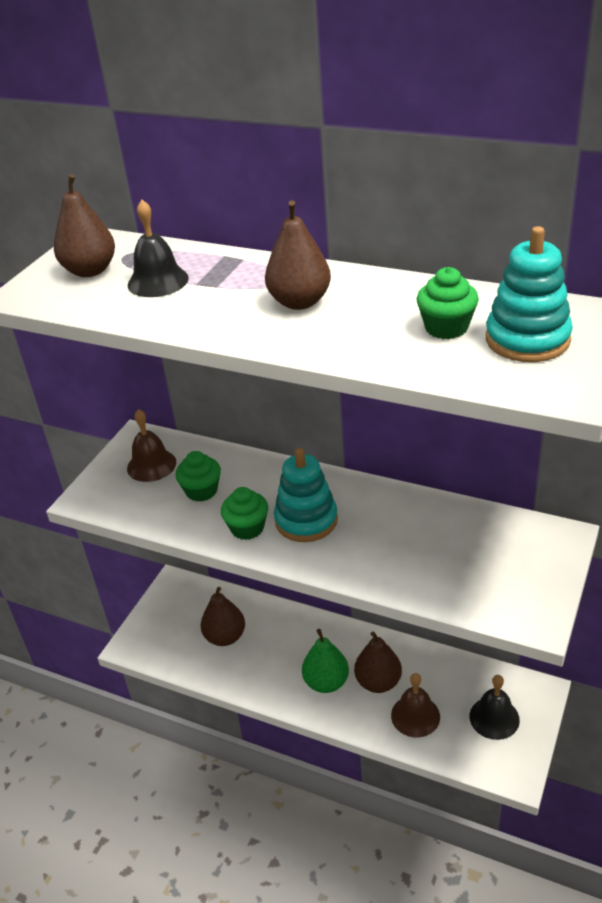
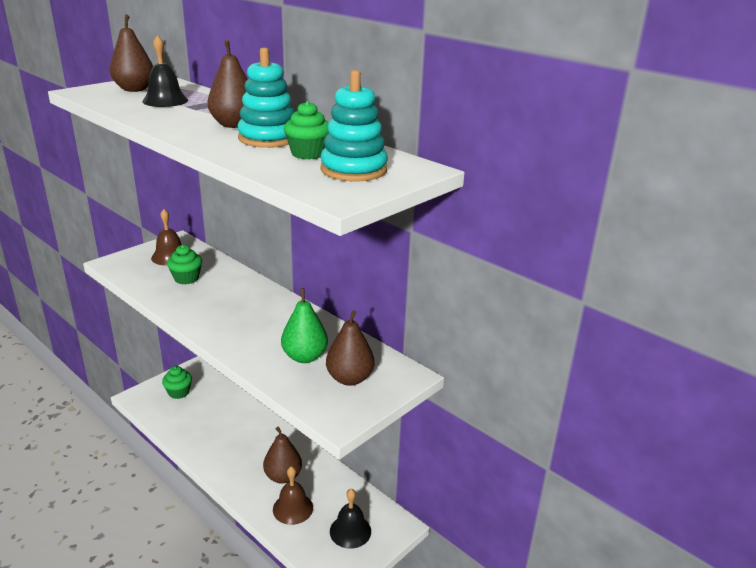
camera: 15 degrees right, 10 degrees down
brown pear [201,587,245,646] -> brown pear moved to [326,310,374,386]
green cupcake [221,487,268,540] -> green cupcake moved to [162,366,192,399]
turquoise stacking toy [274,448,338,542] -> turquoise stacking toy moved to [237,47,294,148]
green pear [302,629,349,693] -> green pear moved to [281,288,328,363]

